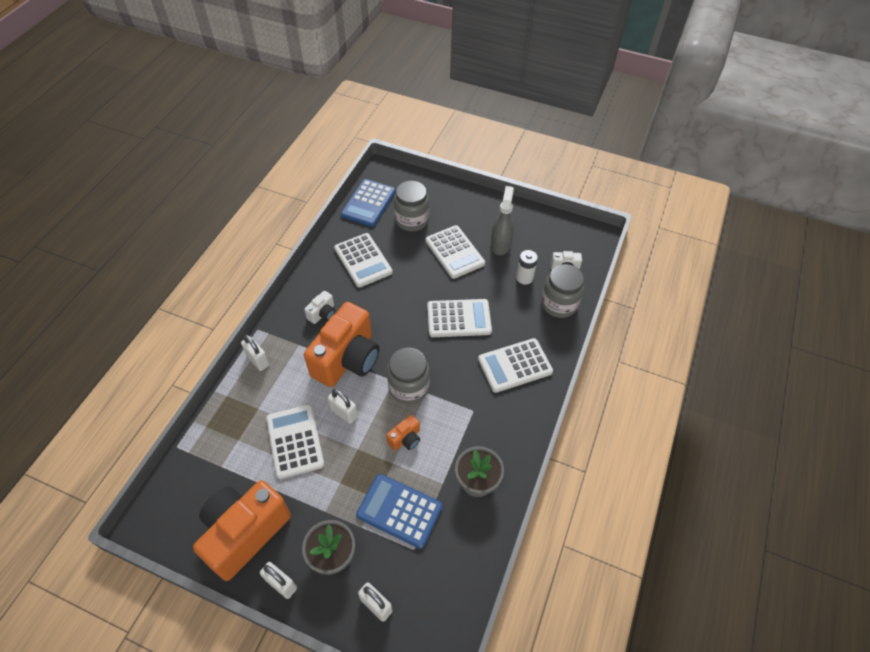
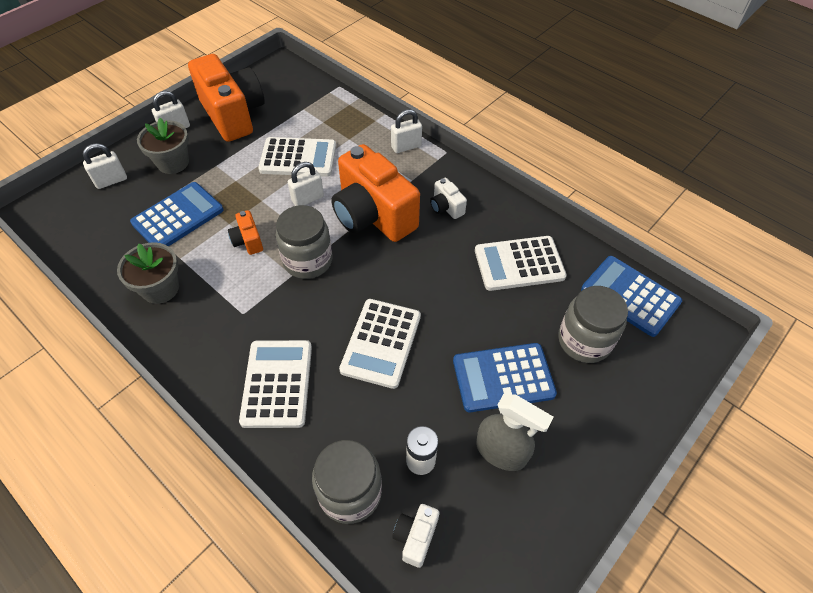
camera: 110 degrees right, 0 degrees up
white calculator [425,225,485,279] -> blue calculator [453,343,557,412]

